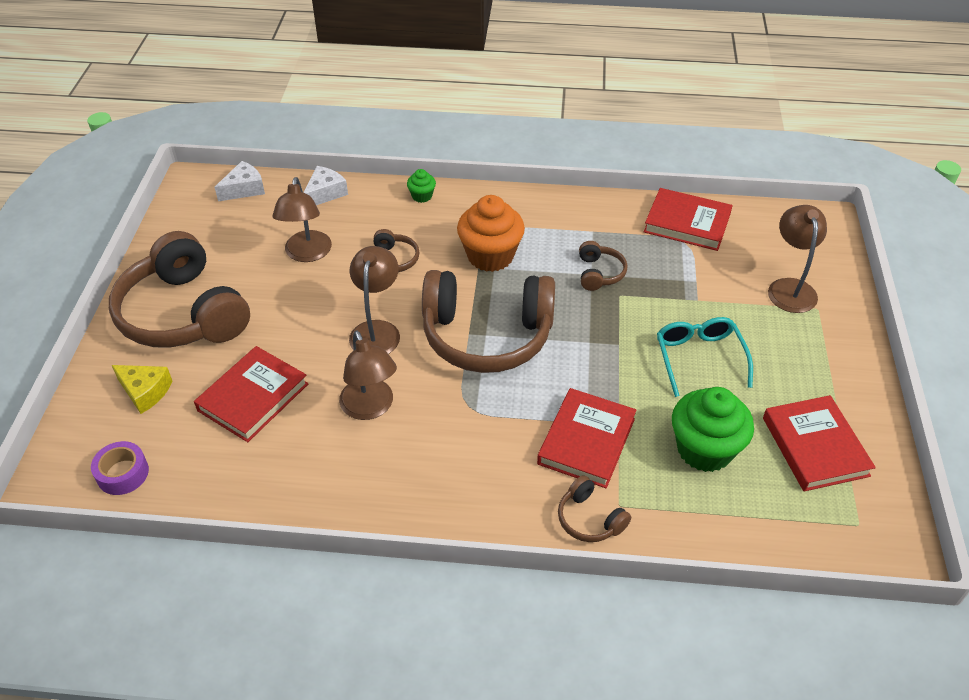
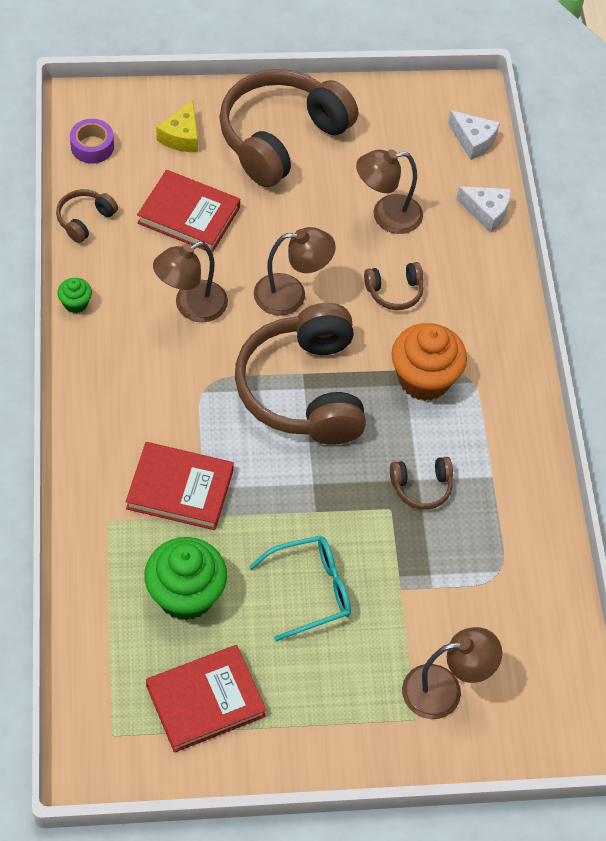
camera: 75 degrees right, 10 degrees up
green cupcake [407,169,436,203] -> green cupcake moved to [57,278,92,313]
brown headphones [558,475,631,542] -> brown headphones moved to [56,189,118,243]
red book [644,188,733,251] -> none

